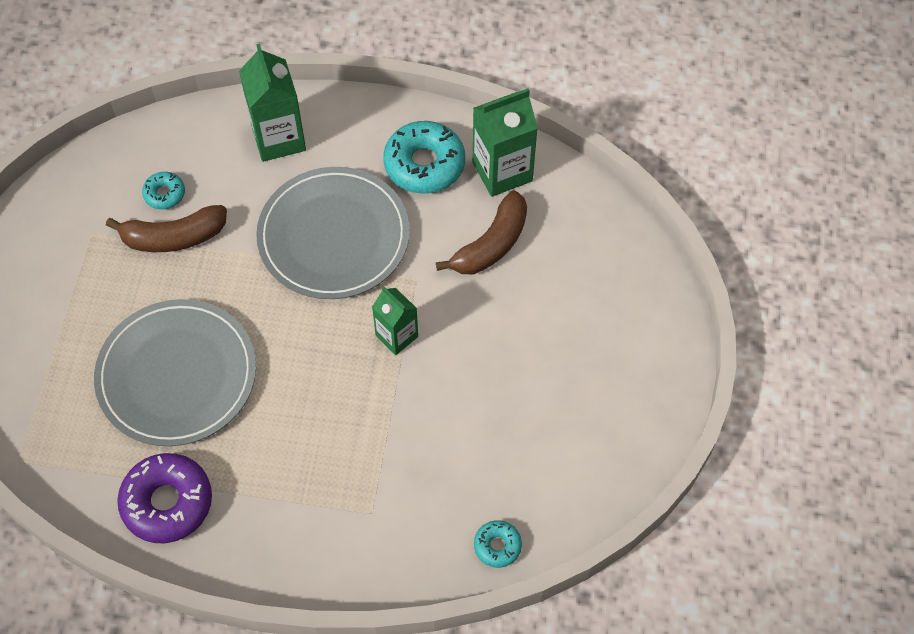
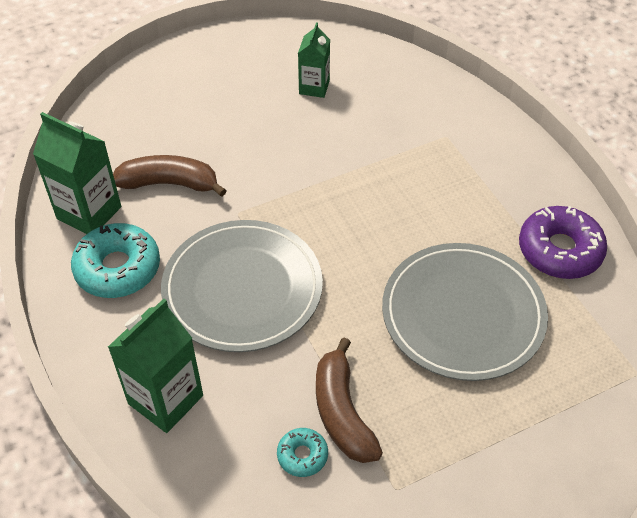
camera: 125 degrees left, 10 degrees down
brown banana [106,205,227,252] -> brown banana turned 150 degrees counterclockwise [316,338,383,463]
green carton [372,286,418,355] -> green carton moved to [298,22,330,98]
turquoise donut [474,520,522,568] -> none

